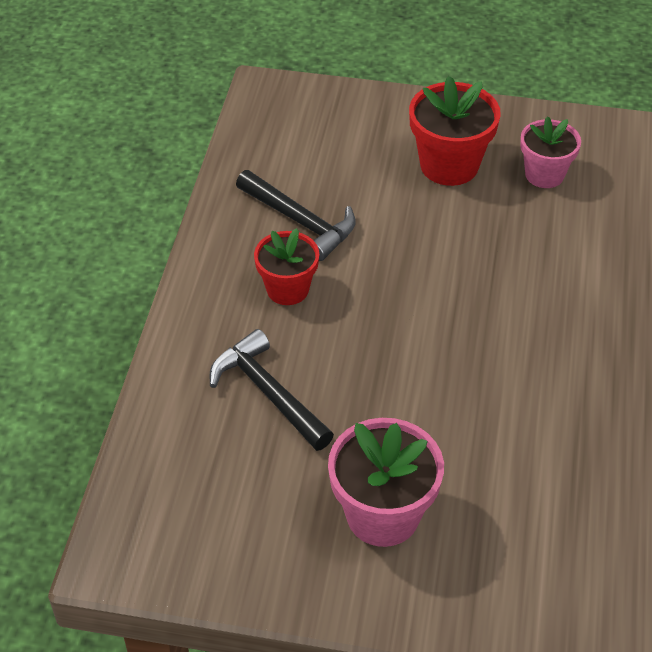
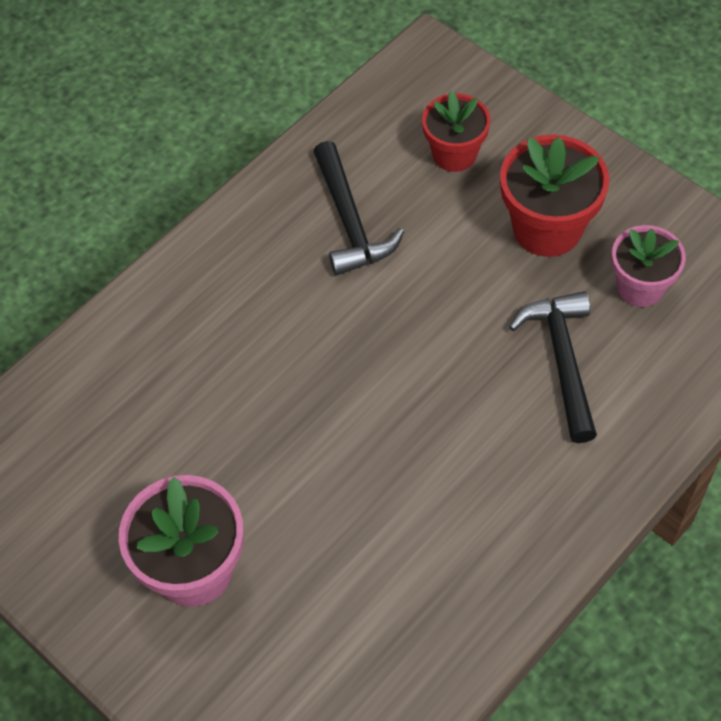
camera: 35 degrees right, 10 degrees up
black hammer [210,329,334,451] -> black hammer moved to [509,291,597,443]
red flower pot [254,228,319,305] -> red flower pot moved to [422,90,490,172]

